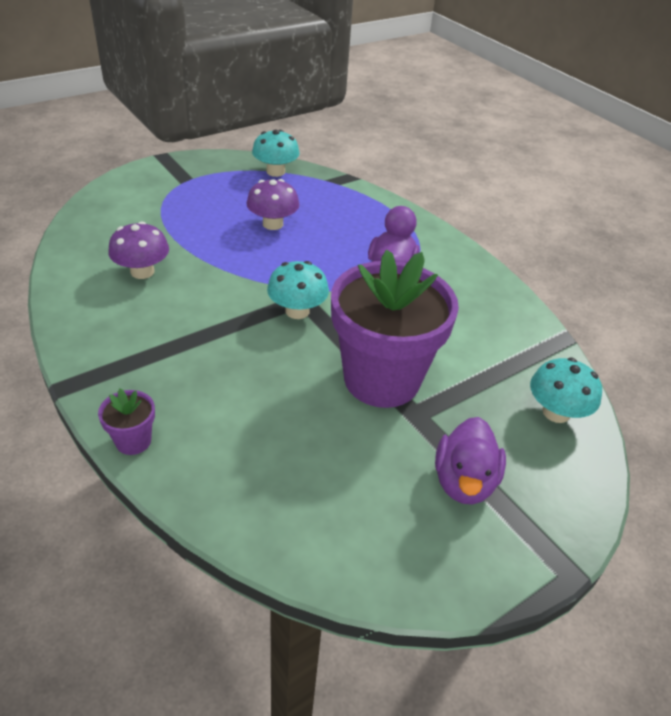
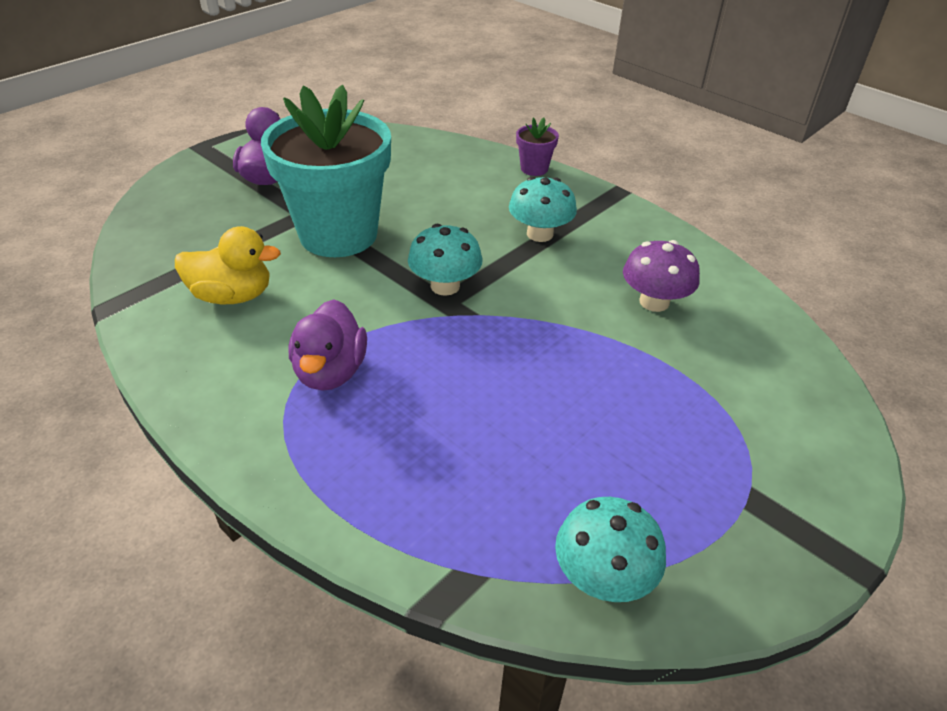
camera: 170 degrees right, 0 degrees up
purple mushroom [246,179,299,230] -> none
purple flower pot [331,250,459,408] -> turquoise flower pot [261,85,391,257]
turquoise mushroom [530,358,602,423] -> turquoise mushroom moved to [509,177,577,242]
none -> yellow duck [175,226,281,304]

